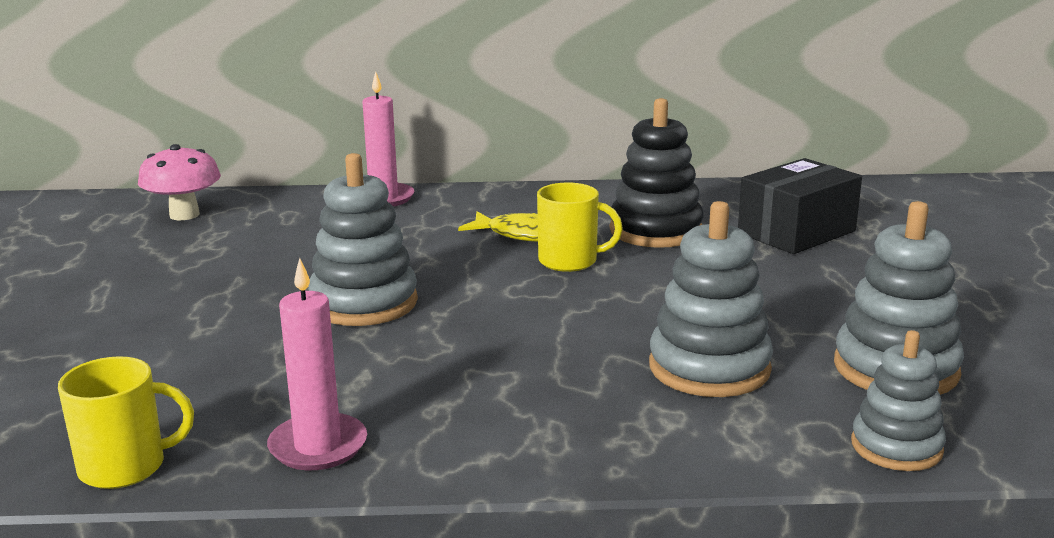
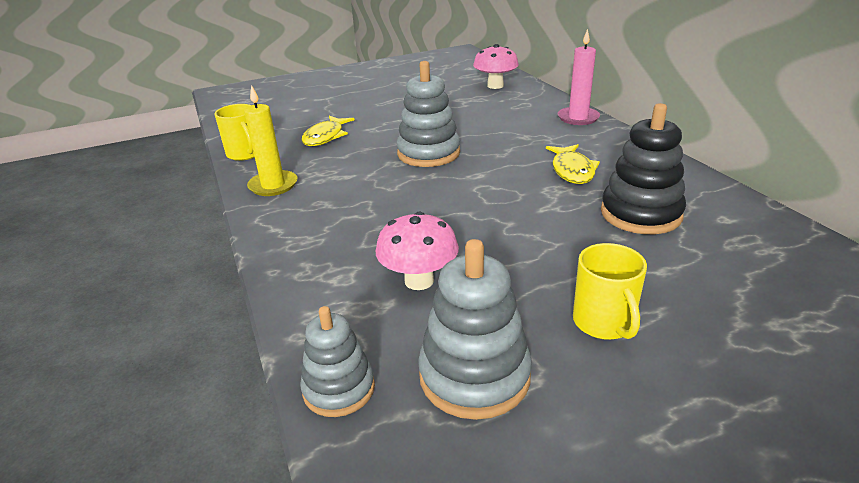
camera: 70 degrees right, 10 degrees up
pink candle [267,258,367,470] -> yellow candle [244,85,297,196]
yellow mug [537,183,623,272] -> yellow mug moved to [573,243,647,340]
grey stacking toy [649,201,773,397] -> pink mushroom [376,212,459,290]
black box [738,158,862,254] -> none
none -> yellow fish [302,116,355,146]

